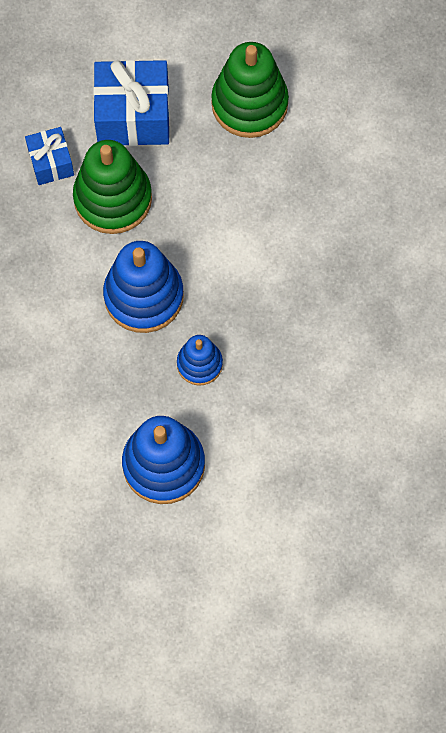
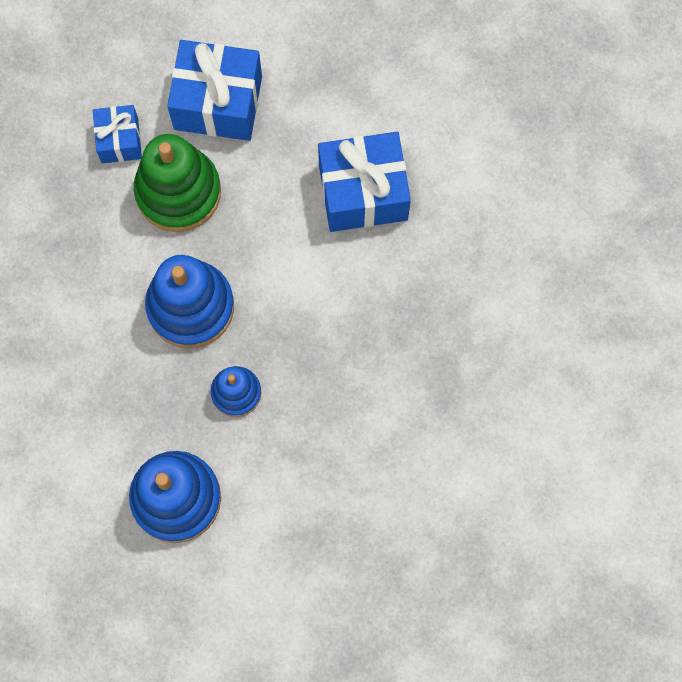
camera: 10 degrees right, 5 degrees up
green stacking toy [211,42,289,138] -> none
none -> blue gift [318,132,411,232]

